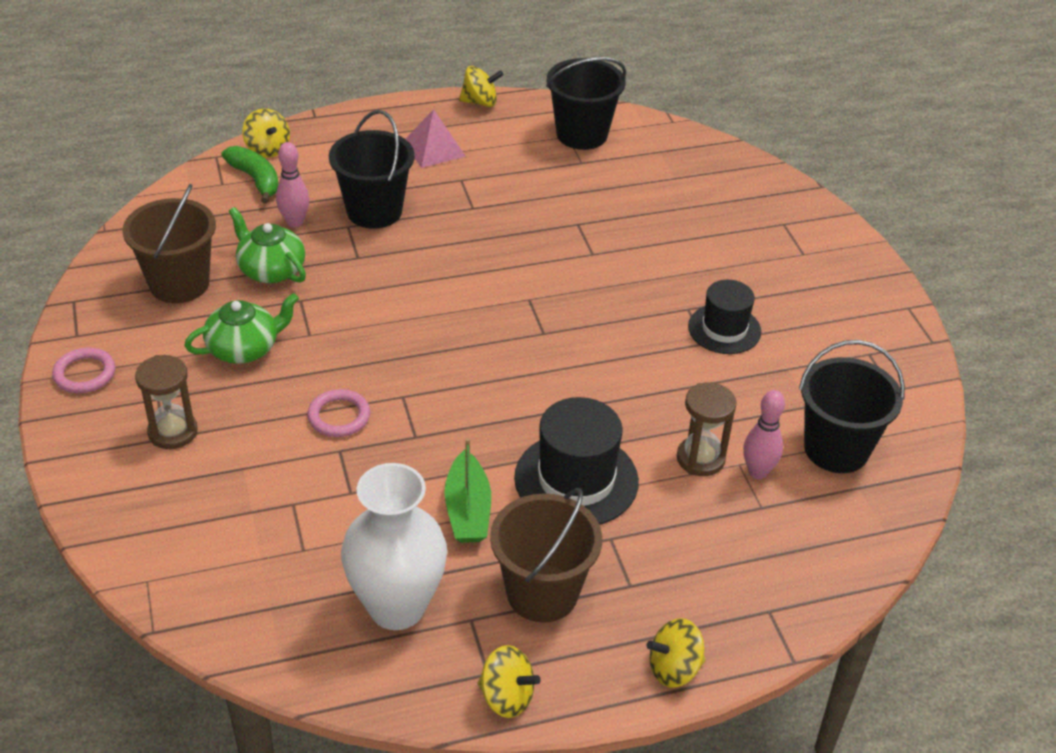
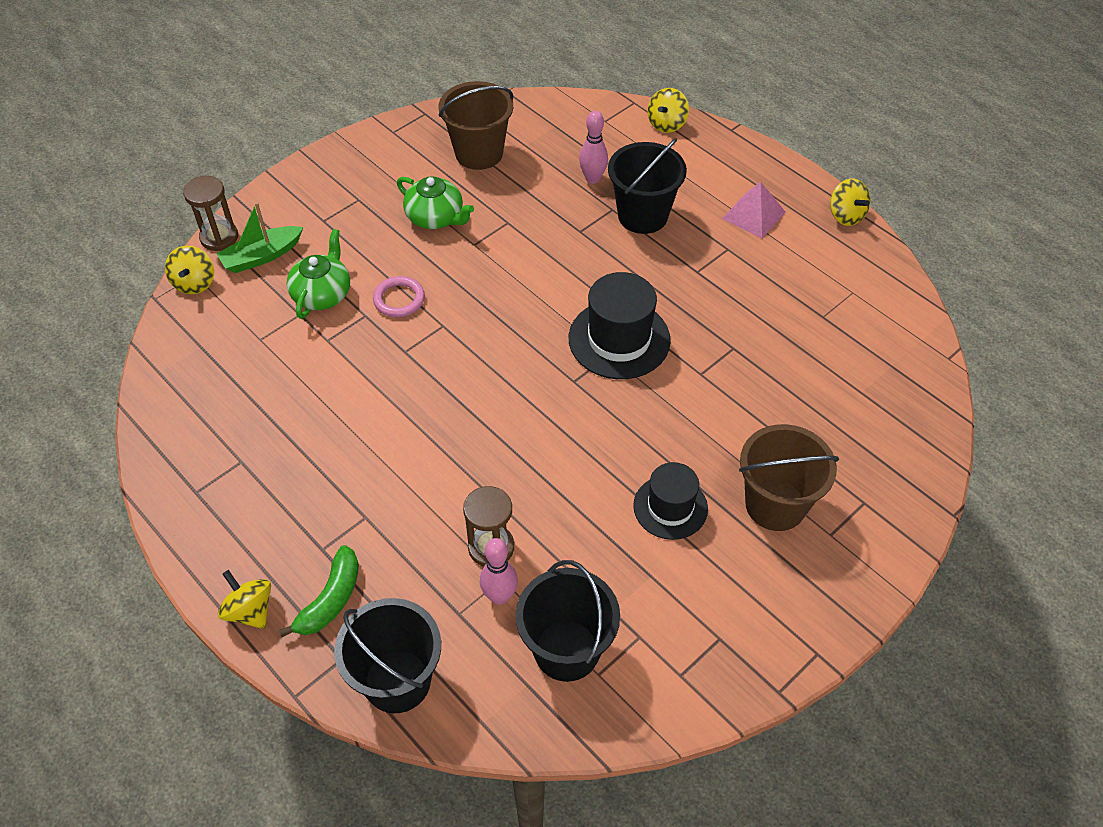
camera: 65 degrees right, 10 degrees up
pink ring [52,348,115,393] -> none
brown hourglass [135,355,198,449] -> brown hourglass moved to [183,176,238,251]
green banana [221,146,278,204] -> green banana moved to [279,545,359,638]
green teapot [229,207,306,283] -> green teapot moved to [287,229,350,319]
white vase [341,463,447,630] -> none
green boat [445,438,491,543] -> green boat moved to [216,202,303,273]
yellow spinning top [477,645,541,718] -> yellow spinning top moved to [165,246,214,294]
brown bucket [490,488,602,623] -> brown bucket moved to [739,424,839,531]
black hat [514,397,639,525] -> black hat moved to [569,272,671,379]
black bucket [546,57,626,150] -> black bucket moved to [334,598,441,713]

